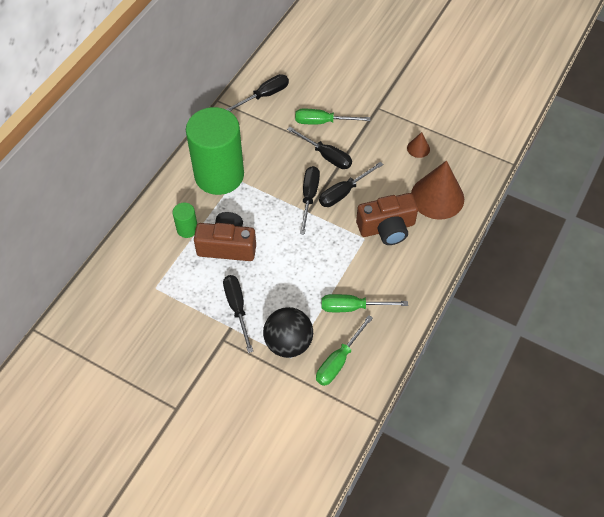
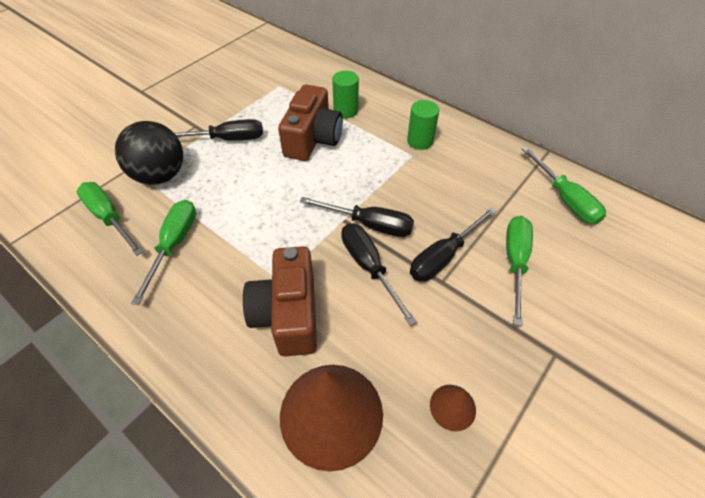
camera: 100 degrees right, 5 degrees down
green cylinder [186,107,244,195] -> green cylinder [407,100,439,150], size x0.41
black screwdriver [226,74,289,111] -> green screwdriver [522,147,606,224]

